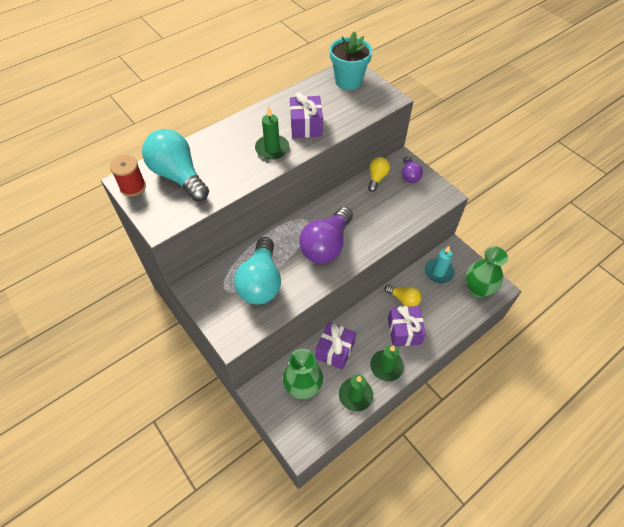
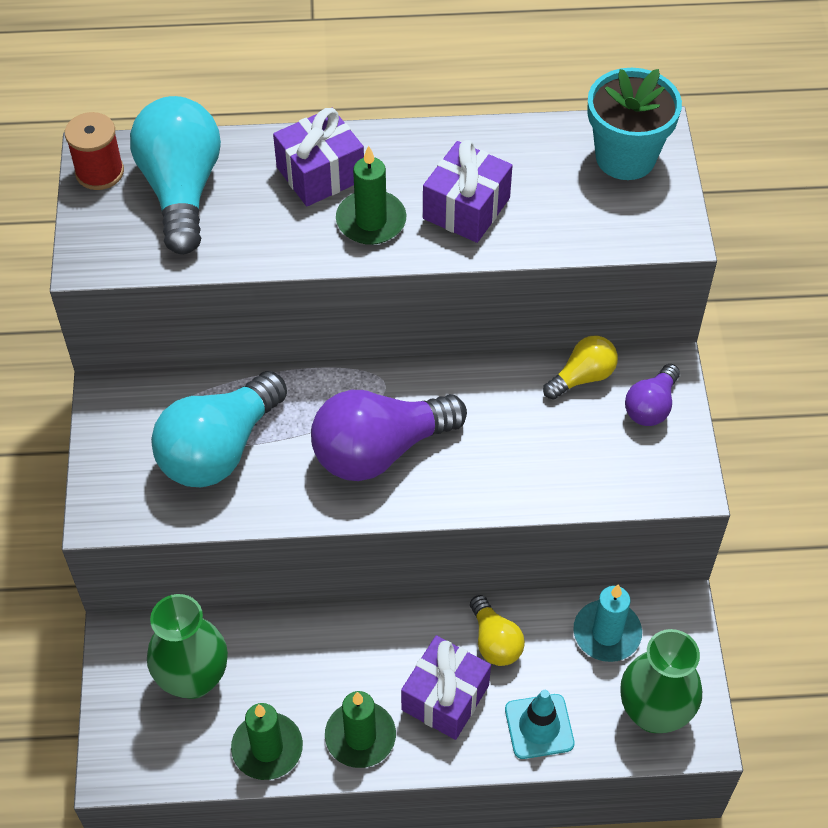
camera: 35 degrees right, 0 degrees up
purple gift [316,322,356,370] -> purple gift moved to [273,108,364,206]
none -> turquoise traffic cone [505,690,575,759]

